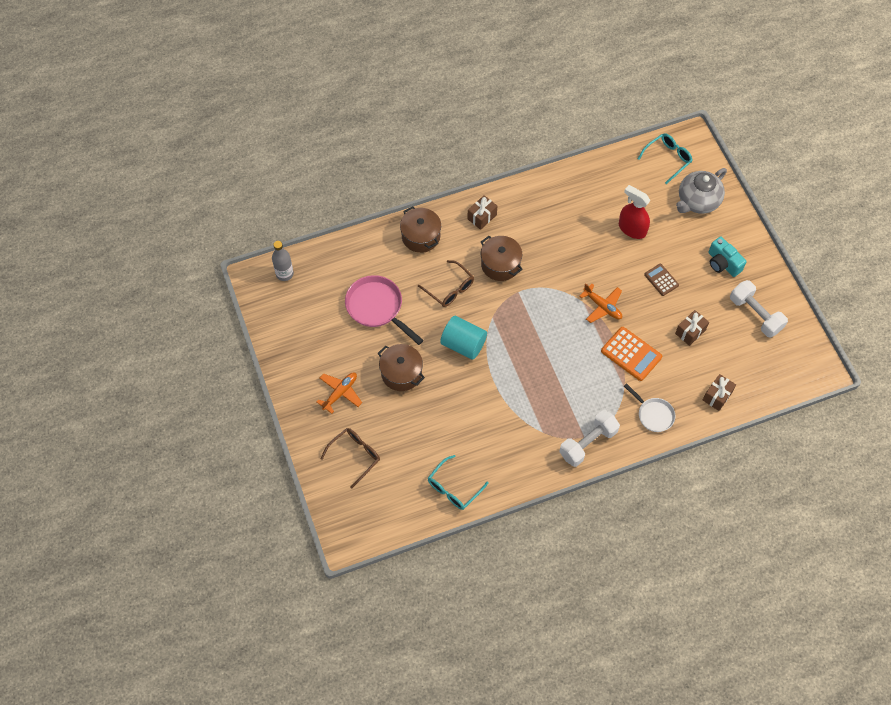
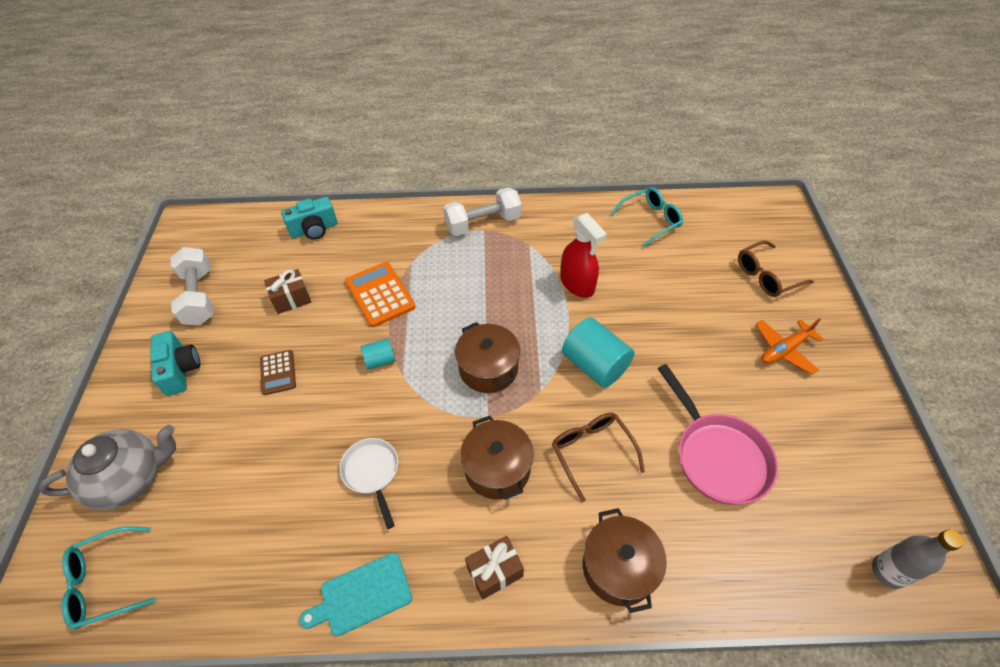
camera: 160 degrees left, 10 degrees down
brown pot [378,344,425,391] -> brown pot moved to [455,322,520,393]
orange plane [579,283,622,323] -> turquoise cylinder [361,338,395,370]
red spray bottle [619,185,650,239] -> red spray bottle moved to [560,213,607,298]
white pan [624,383,676,432] -> white pan moved to [339,438,398,529]
brown gift [703,374,736,411] -> turquoise camera [281,197,337,240]
none -> turquoise cutting board [299,553,412,636]

